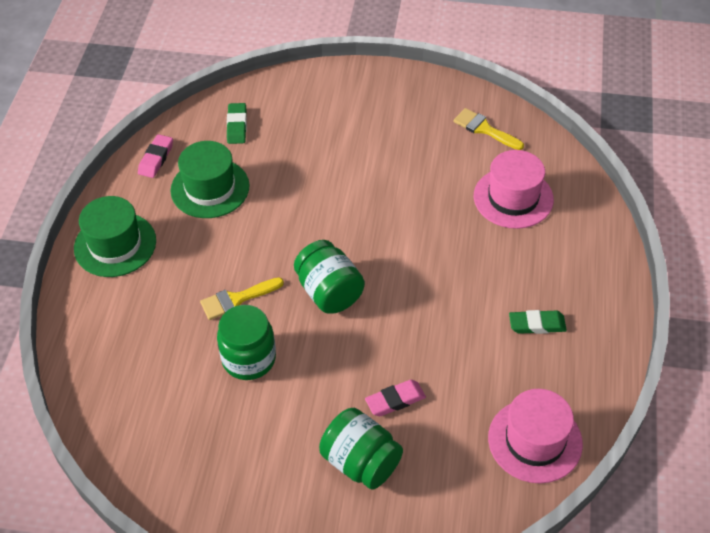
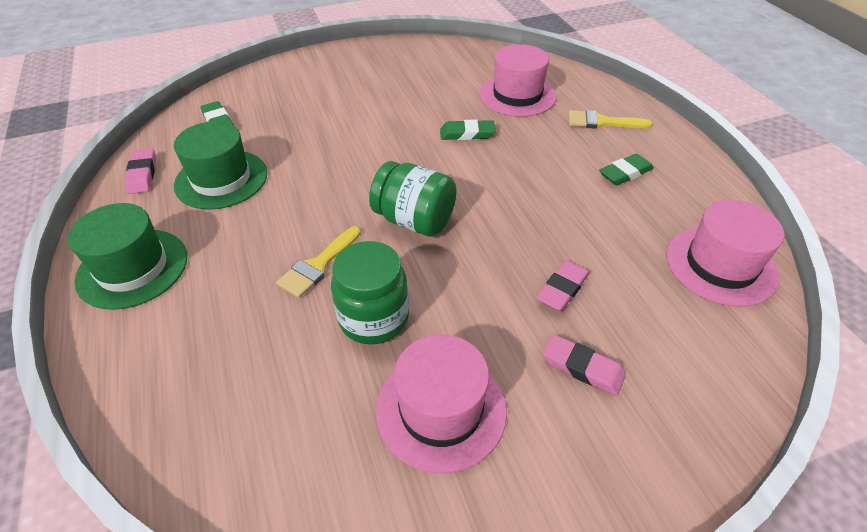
camera: 30 degrees left, 5 degrees down
green jar [319,408,403,490] -> pink eraser [543,334,626,396]
yellow brush [453,108,524,150] -> yellow brush moved to [569,110,653,129]
none -> pink hat [376,335,507,473]
none -> green eraser [440,120,496,140]

